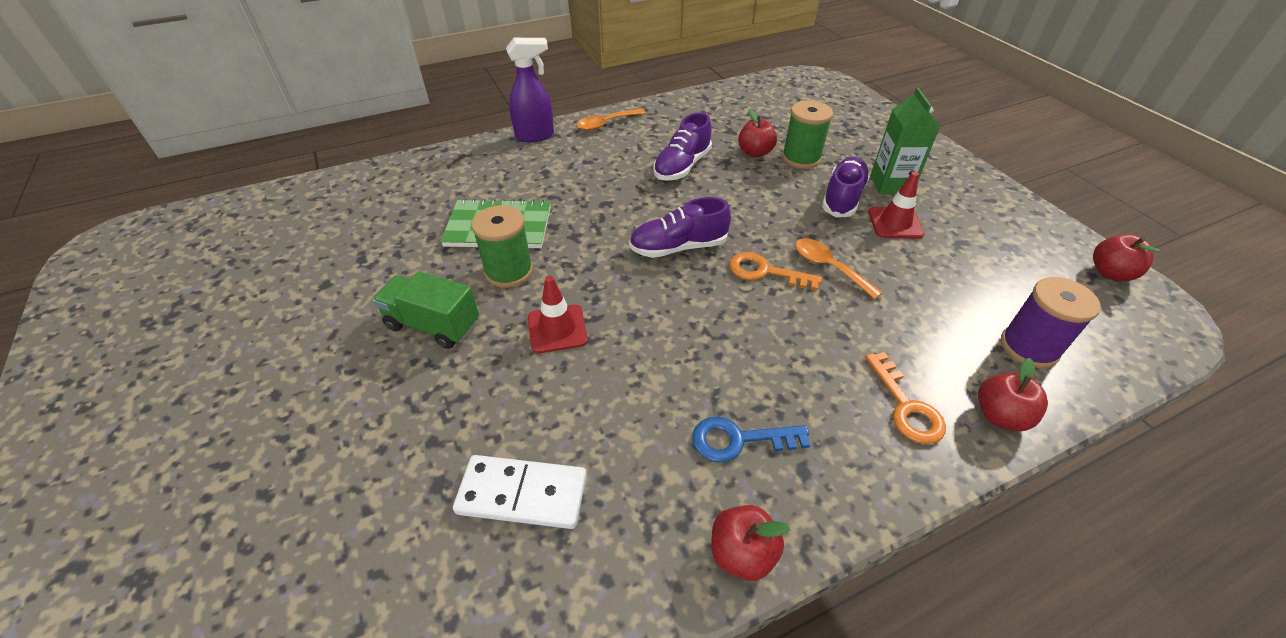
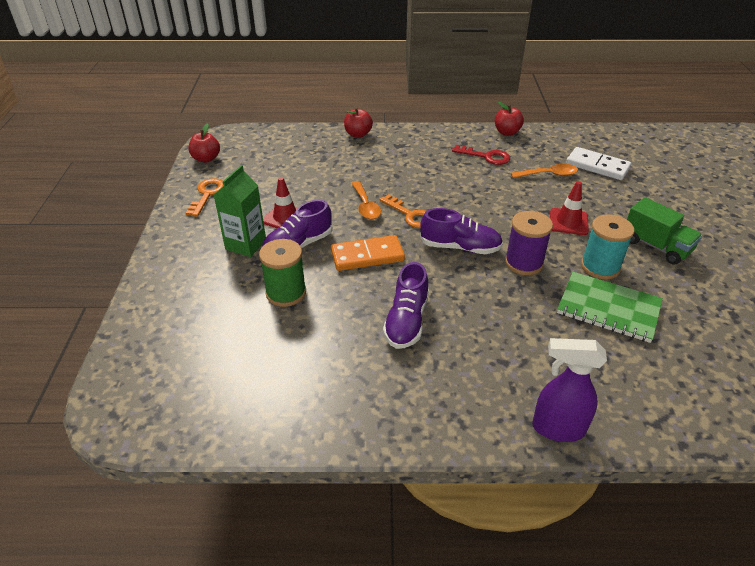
camera: 155 degrees left, 5 degrees down
green spool [471,205,533,288] -> turquoise spool [581,215,634,279]
orange spoon [577,109,646,131] -> orange spoon moved to [511,164,578,178]
purple shoe [653,112,712,180] -> purple shoe turned 135 degrees clockwise [383,262,429,349]
blue key [692,416,810,463] -> red key [452,145,510,165]
red apple [738,109,777,158] -> none
orange key [865,352,946,444] -> orange key moved to [186,178,223,217]
purple spool [1001,277,1101,368] -> purple spool moved to [505,211,553,275]
none -> orange domino [331,235,405,271]

